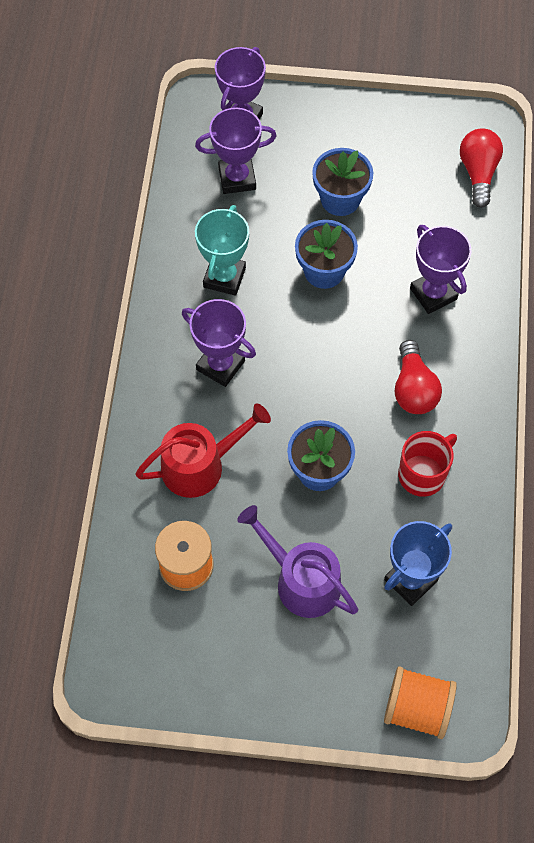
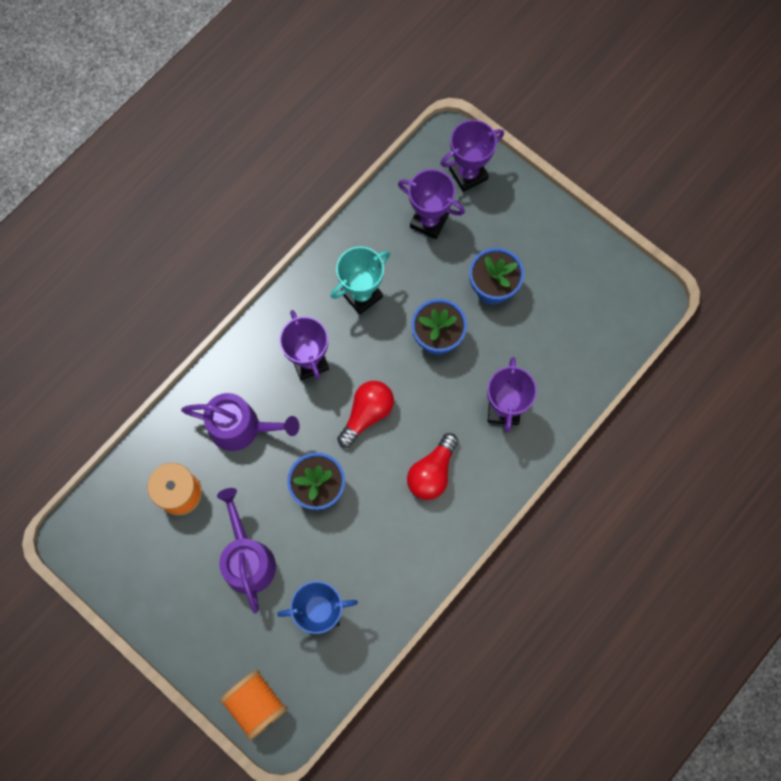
camera: 35 degrees right, 10 degrees up
red watering can [136,404,271,498] -> purple watering can [181,393,300,451]
red mug [398,431,457,497] -> none
red light bulb [460,129,503,208] -> red light bulb moved to [337,381,394,448]

